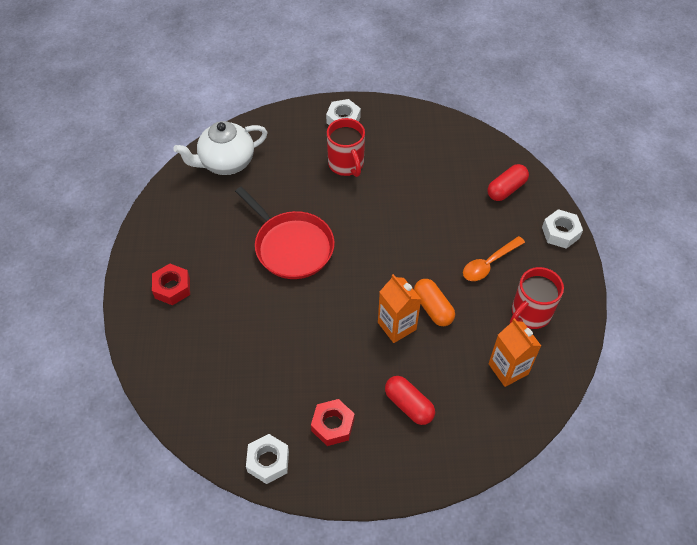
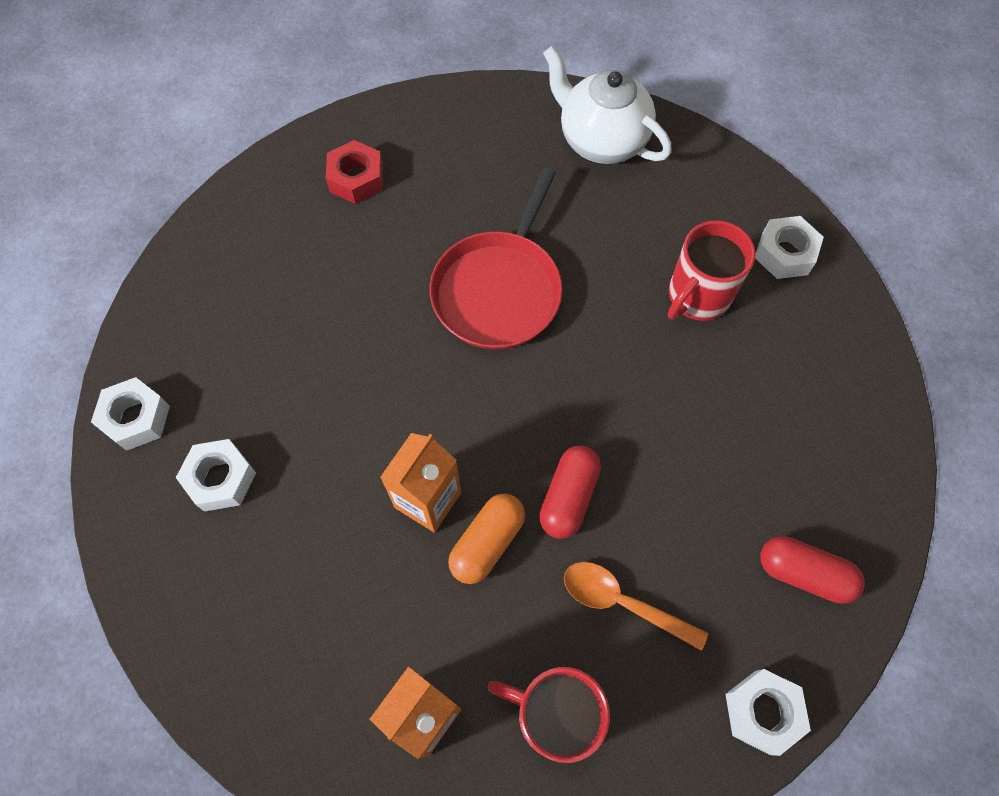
camera: 65 degrees right, 10 degrees up
red nut [311,399,355,446] -> white nut [176,439,256,512]
red capsule [385,376,435,425] -> red capsule moved to [539,446,601,539]

